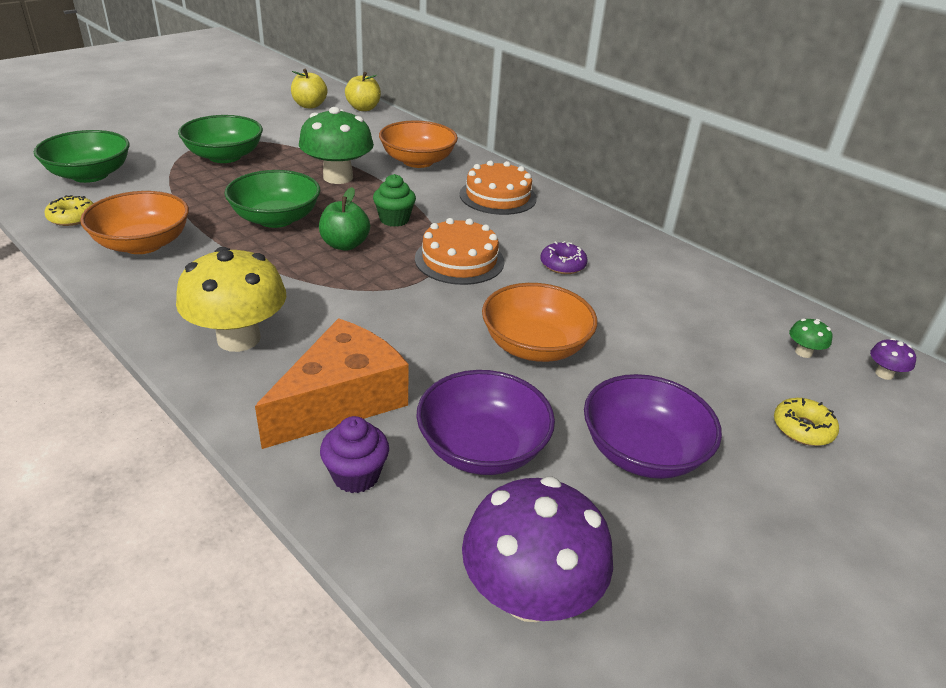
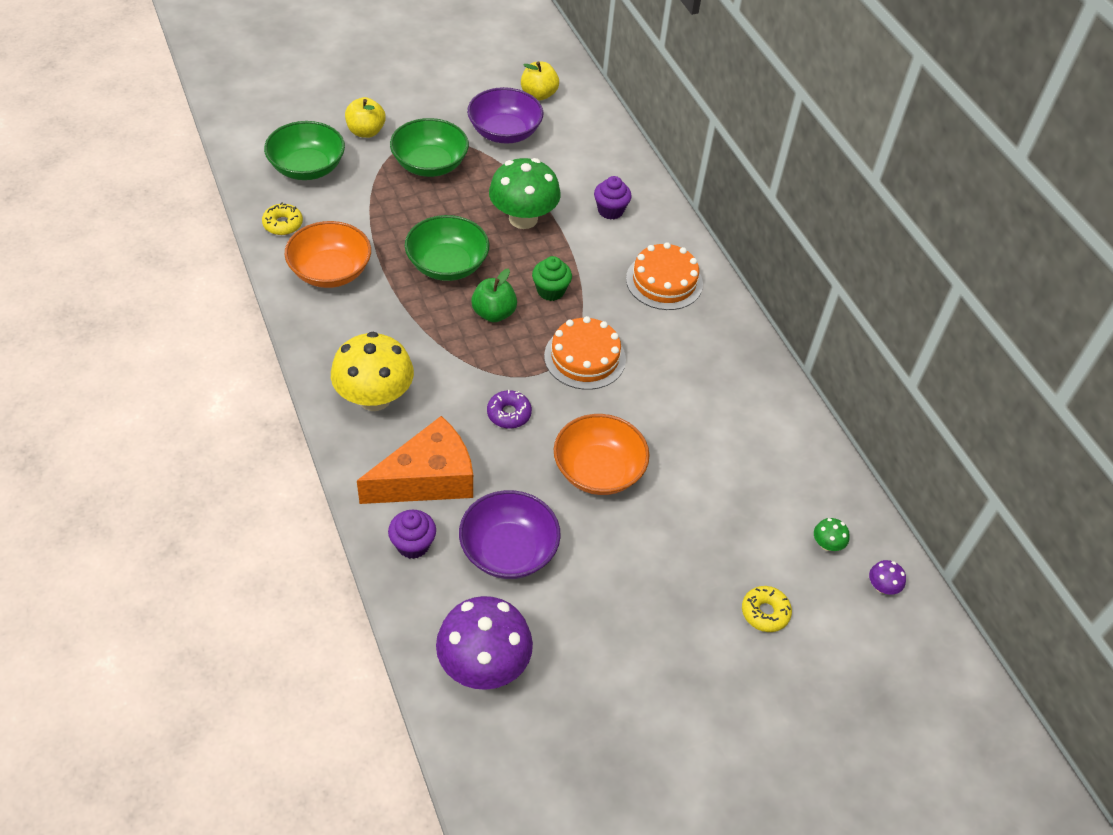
camera: 20 degrees right, 15 degrees up
yellow apple [345,72,381,111] -> yellow apple moved to [345,97,386,138]
orange bowl [379,121,458,168] -> purple cupcake [594,176,632,220]
purple donut [541,241,588,274] -> purple donut moved to [487,390,532,429]
purple bowl [584,374,722,479] -> purple bowl moved to [467,87,543,144]

